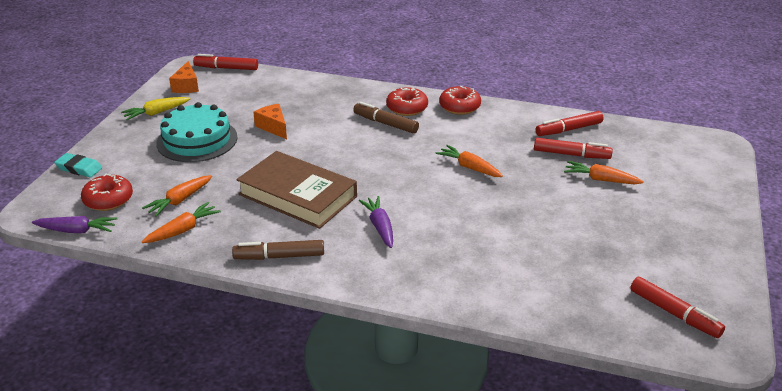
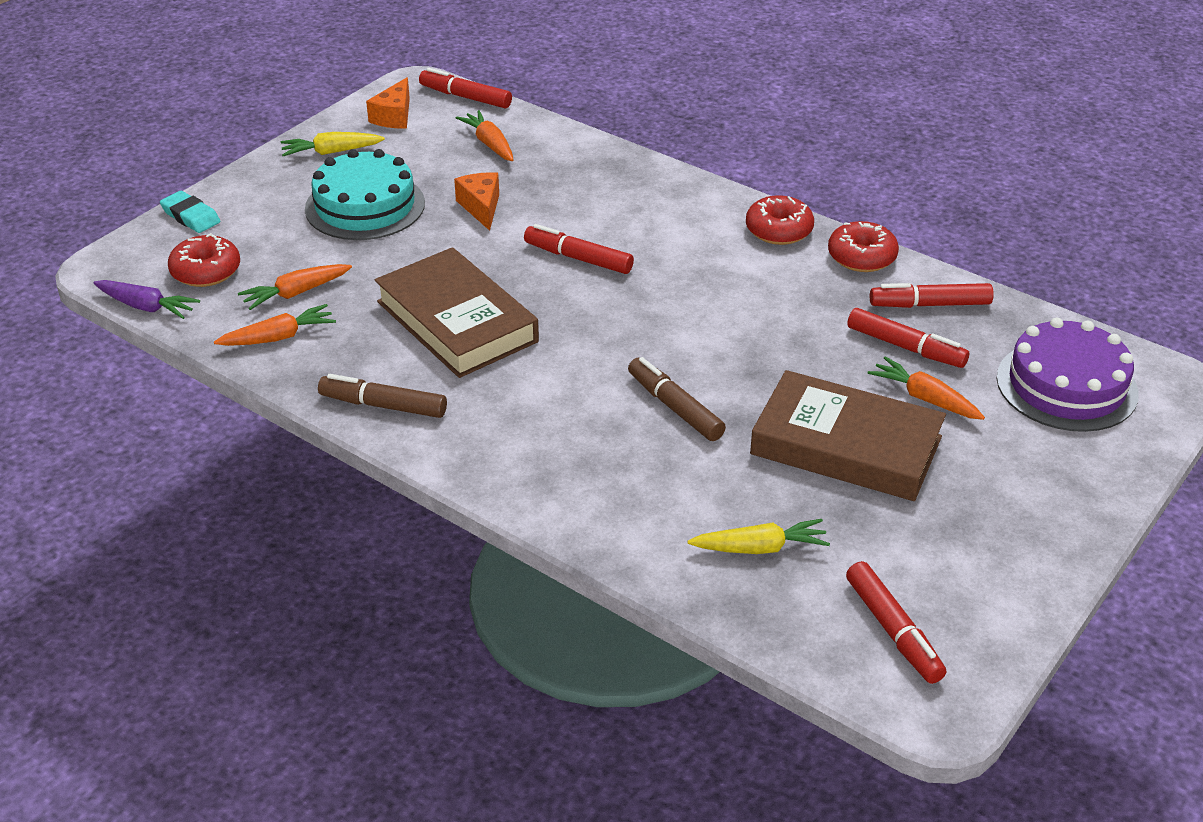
camera: 20 degrees right, 5 degrees up
brown marker [353,102,419,134] -> brown marker moved to [628,357,726,441]
purple carrot [358,196,393,248] -> none
red donut [386,87,428,116] -> red donut moved to [828,221,899,272]
orange carrot [436,145,503,177] -> orange carrot moved to [456,110,513,161]
none -> red marker [524,224,634,274]
none -> yellow carrot [687,519,830,554]
none -> brown book [750,370,946,501]
none -> purple cake [997,318,1139,432]

